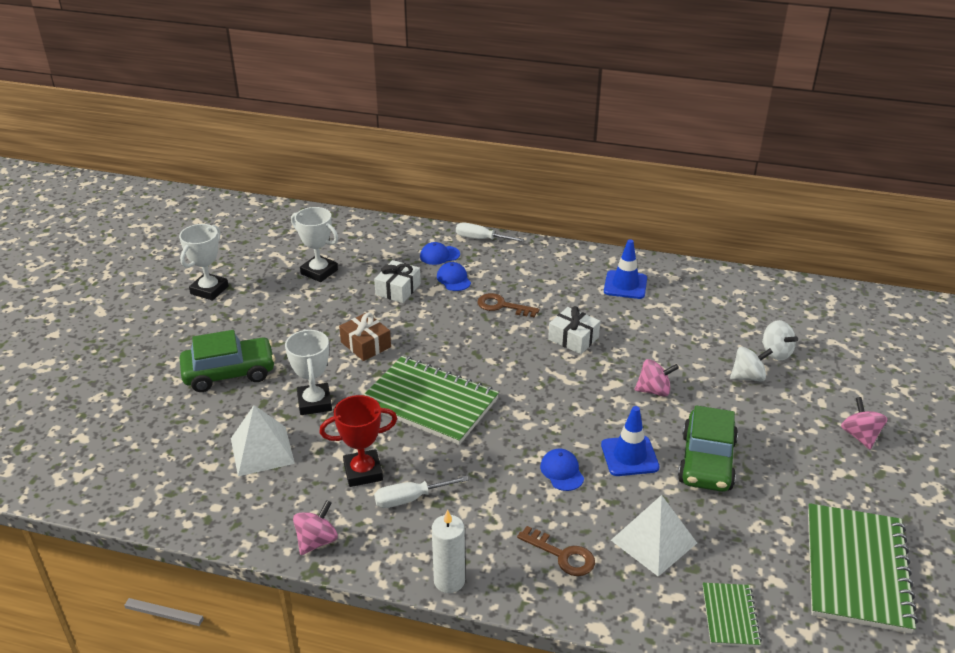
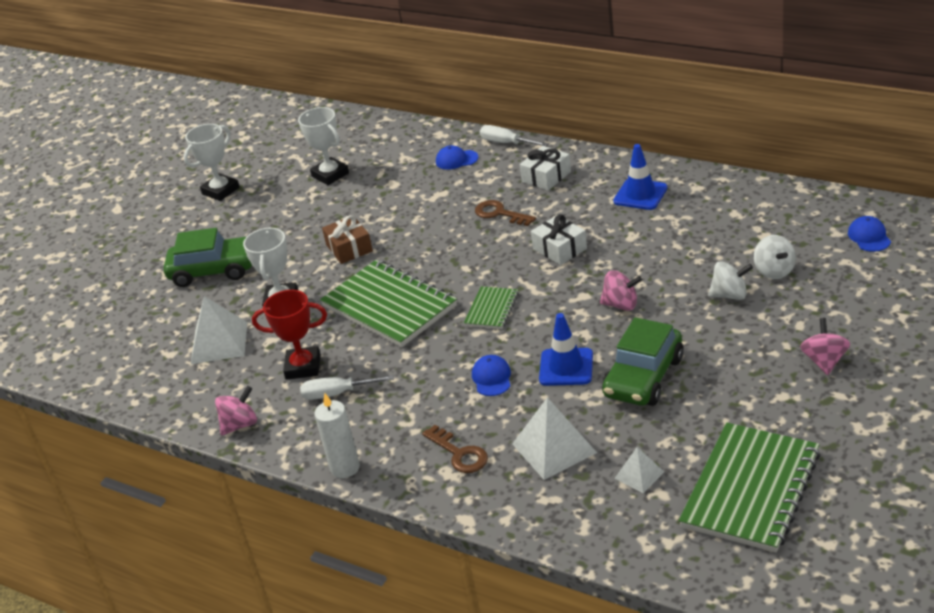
camera: 20 degrees right, 0 degrees up
white gift [374,260,421,303] -> white gift moved to [520,146,571,190]
blue cap [437,262,471,291] -> blue cap moved to [848,216,891,252]
green notebook [703,583,762,647] -> green notebook moved to [464,286,519,329]
none -> white pyramid [614,447,664,493]

